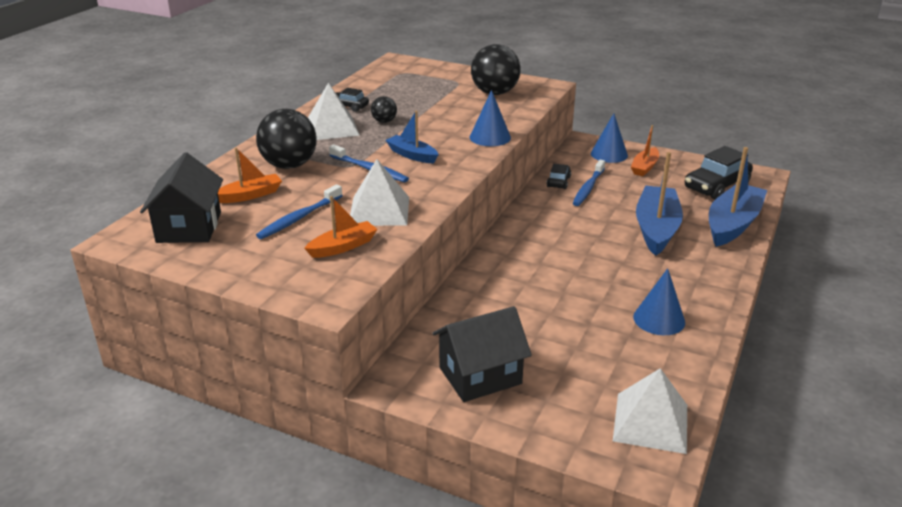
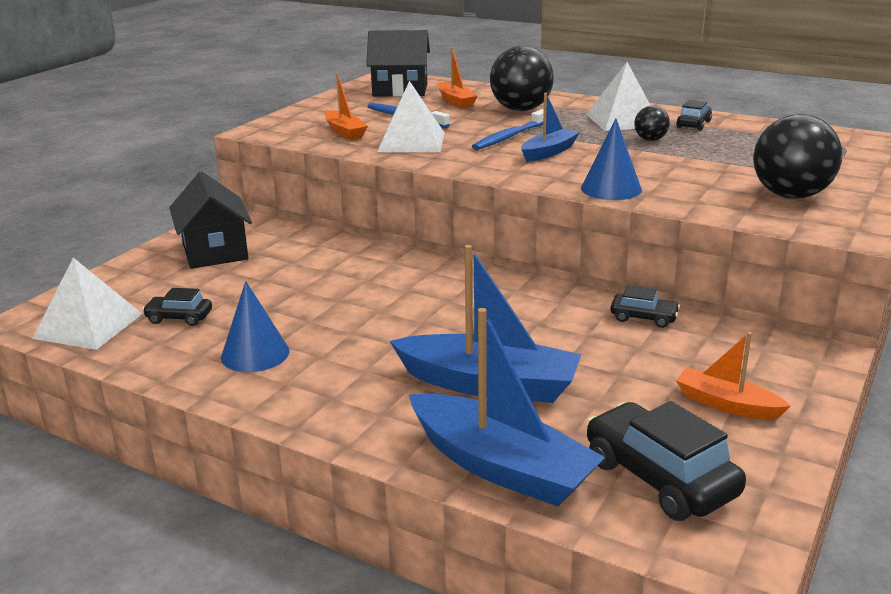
camera: 95 degrees right, 5 degrees down
blue toothbrush [573,160,605,206] -> none
blue cone [591,113,628,163] -> none
none -> black car [142,288,212,326]

